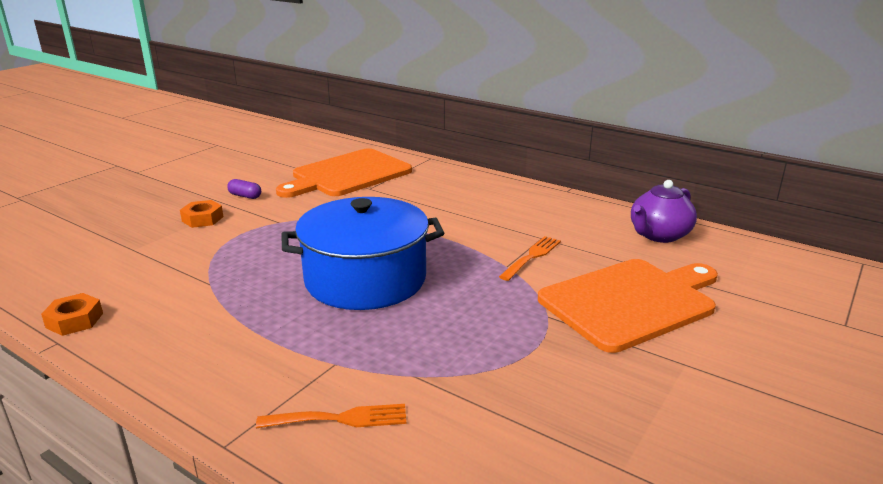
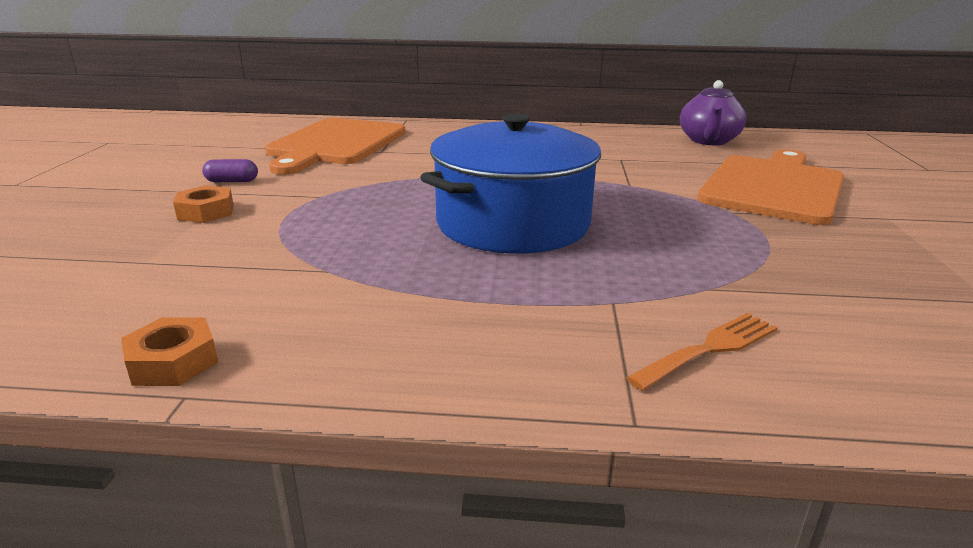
camera: 30 degrees left, 0 degrees up
orange fork [499,236,561,281] -> none

